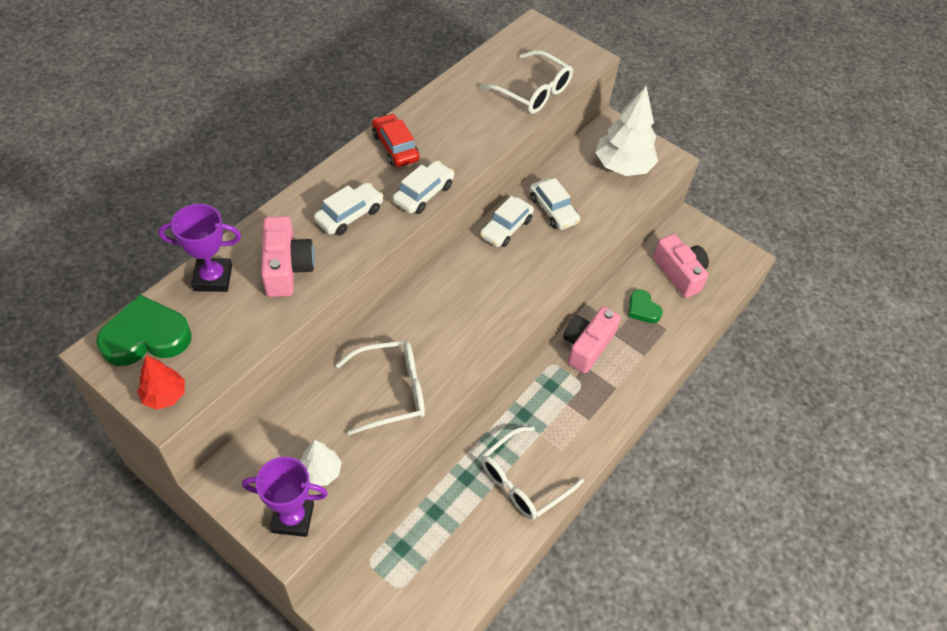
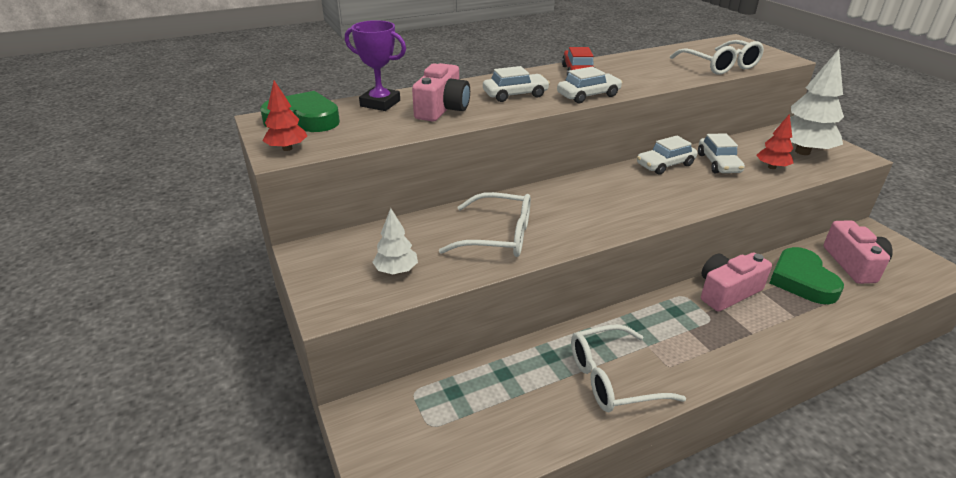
camera: 30 degrees right, 20 degrees down
purple trophy [242,457,328,537] -> none
green heart [628,289,663,323] -> green heart [770,247,844,304], size x1.71
none -> red tree [756,114,793,169]

